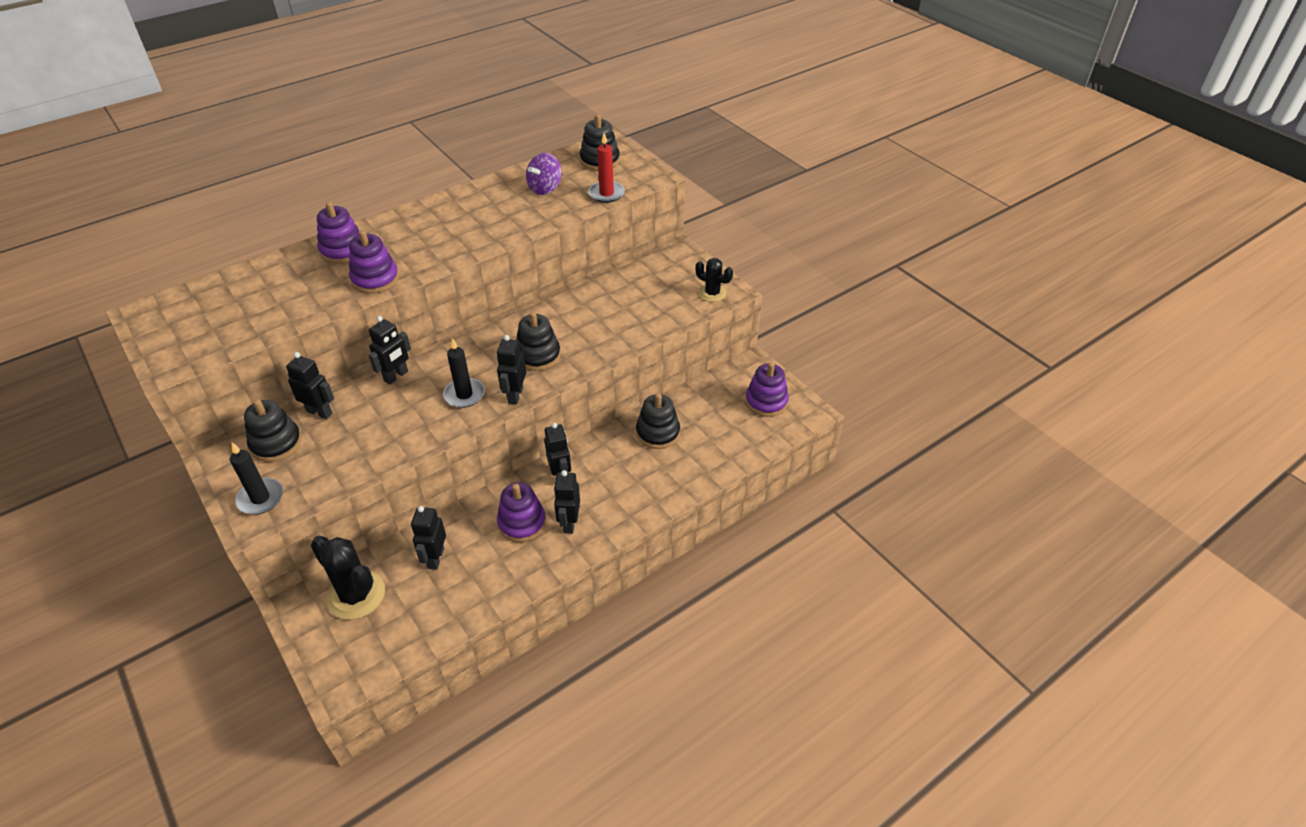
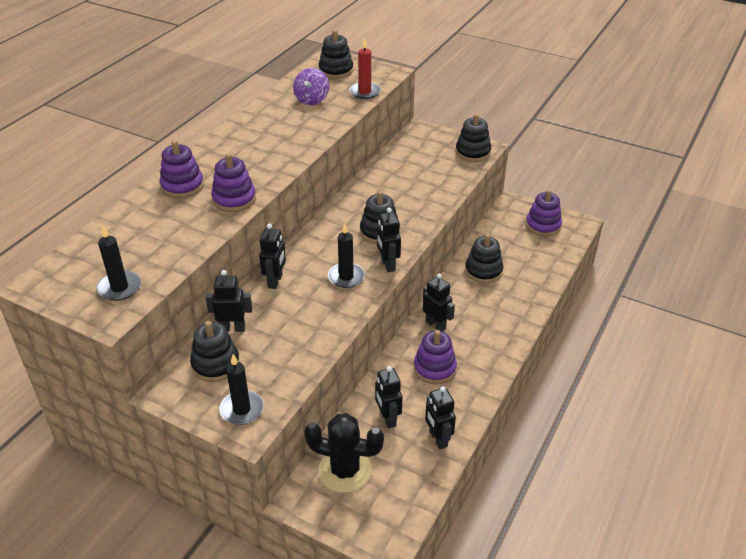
camera: 25 degrees left, 5 degrees down
black robot [554,470,580,534] -> black robot moved to [425,386,456,449]
black cactus [695,258,733,302] -> black stacking toy [455,114,491,162]
none -> black candle [97,225,141,301]

